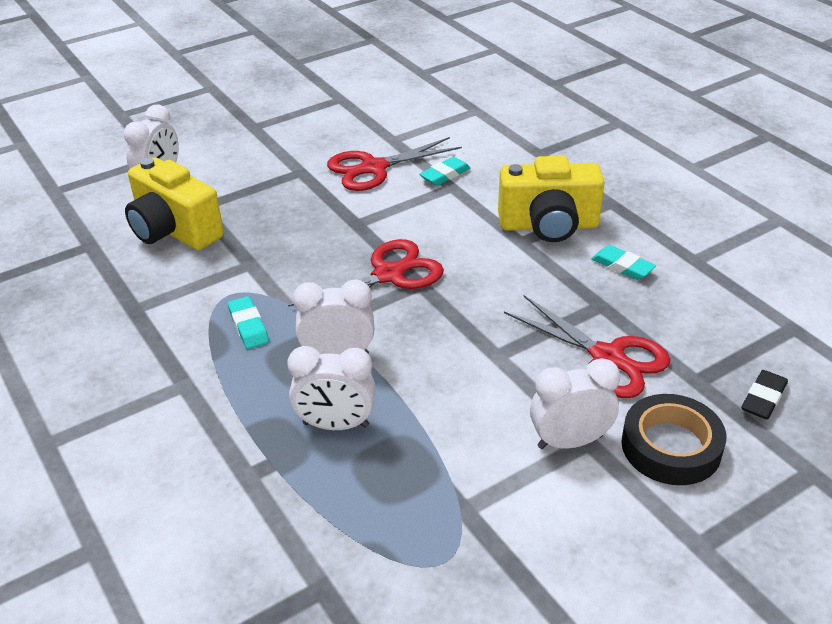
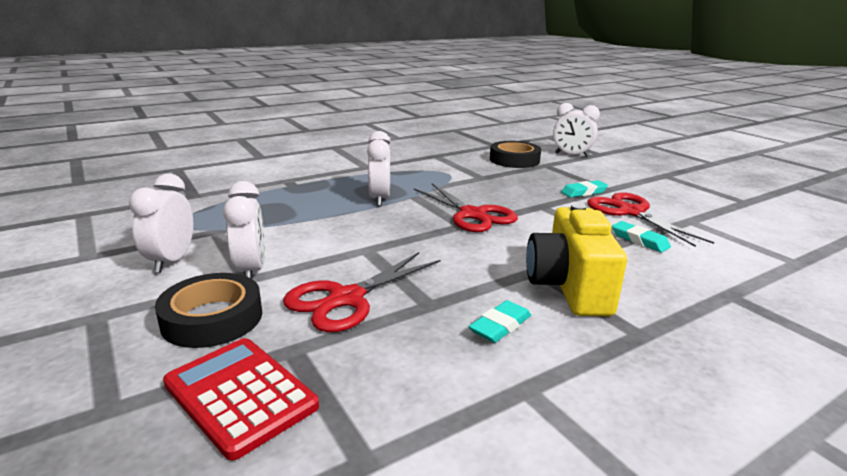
camera: 90 degrees right, 15 degrees down
yellow camera [125,157,224,250] -> black tape [490,141,541,168]
turquoise eraser [228,296,269,349] -> turquoise eraser moved to [561,180,608,197]
white clock [287,346,376,430] -> white clock moved to [129,174,193,273]
black eraser [741,370,788,419] -> red calculator [163,338,319,460]

